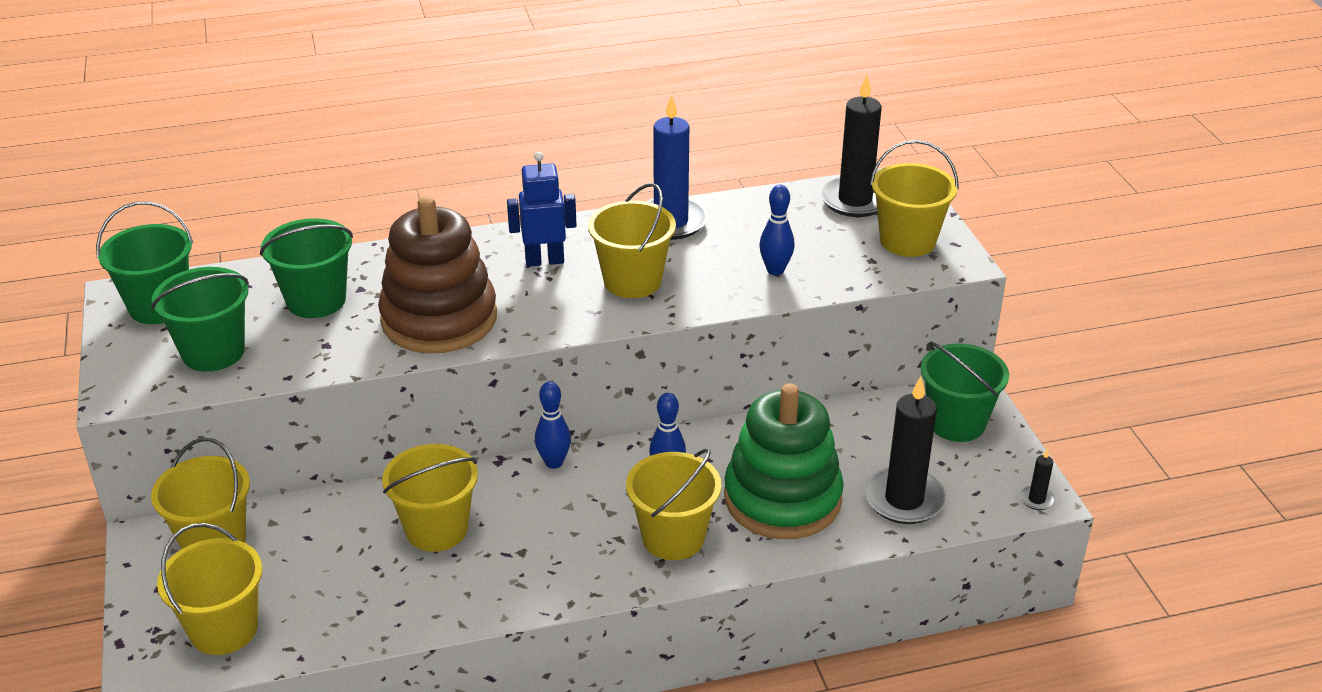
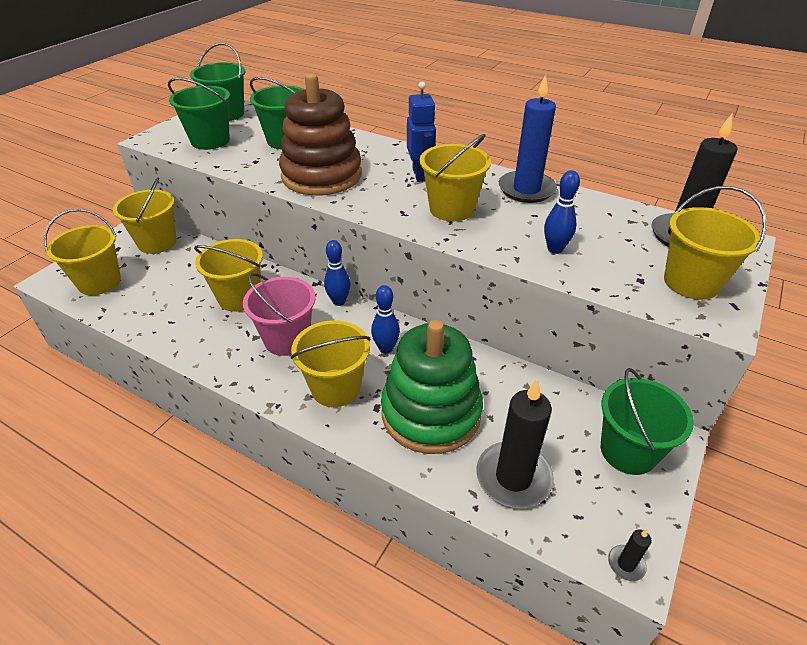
camera: 45 degrees right, 5 degrees up
blue robot [507,152,577,267] -> blue robot turned 45 degrees clockwise [407,81,436,182]
none -> pink bucket [243,273,316,356]

